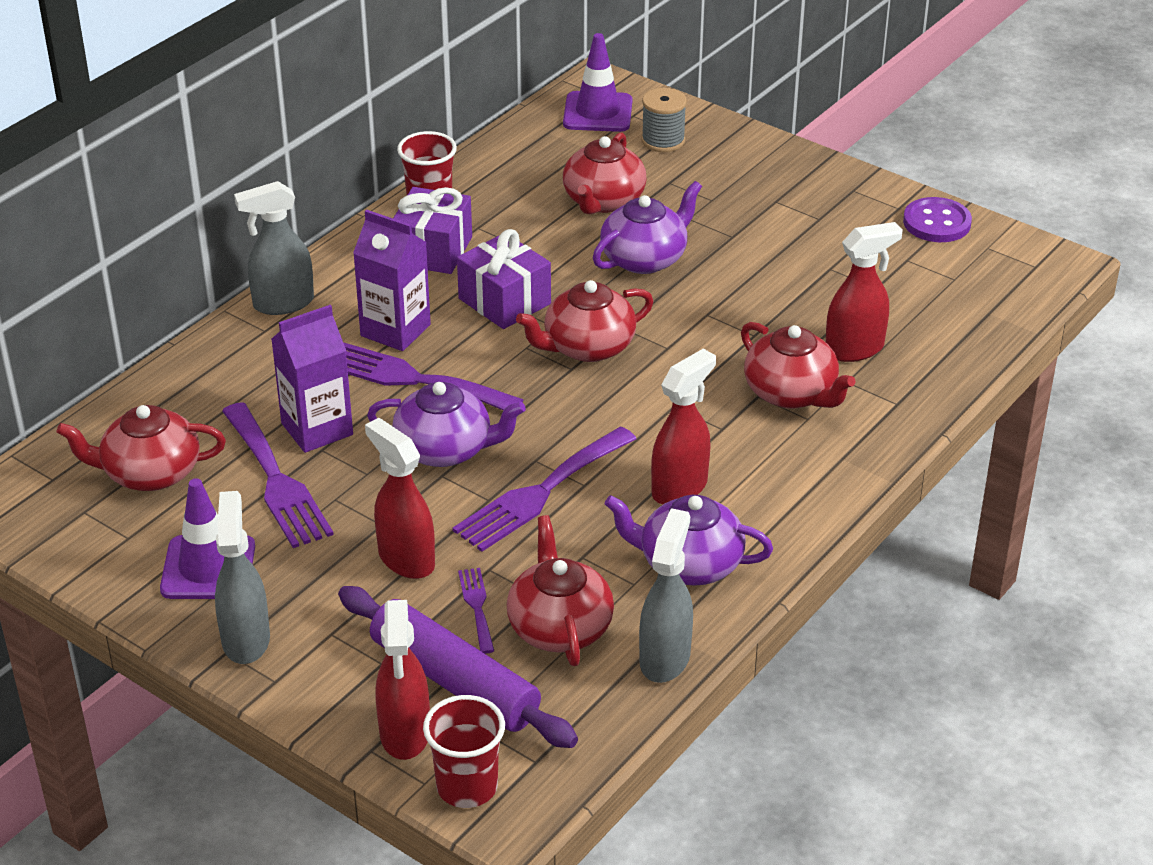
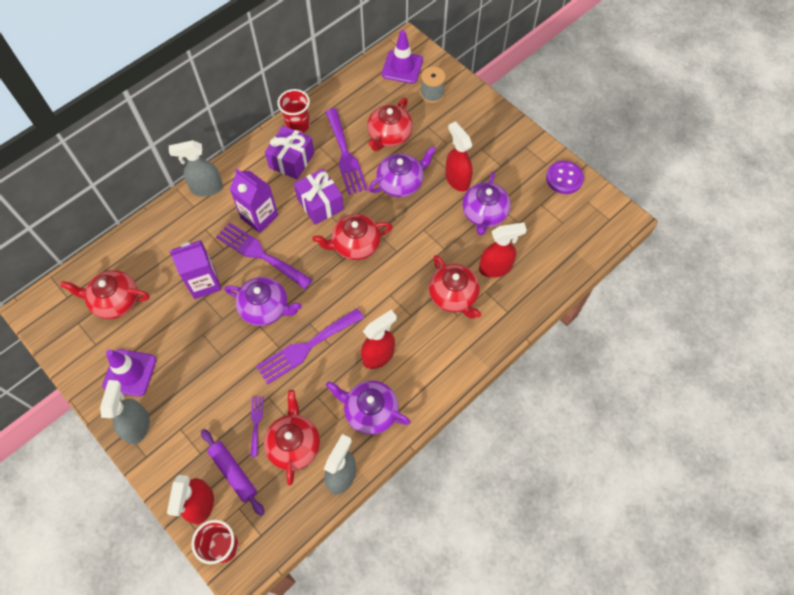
camera: 10 degrees right, 25 degrees up
purple fork [222,402,334,548] -> purple fork moved to [325,108,368,195]
purple rolling pin [338,586,578,748] -> purple rolling pin [201,429,264,516], size x0.66
red spray bottle [365,418,435,579] -> red spray bottle moved to [445,122,472,192]
none -> purple teapot [462,171,511,235]

